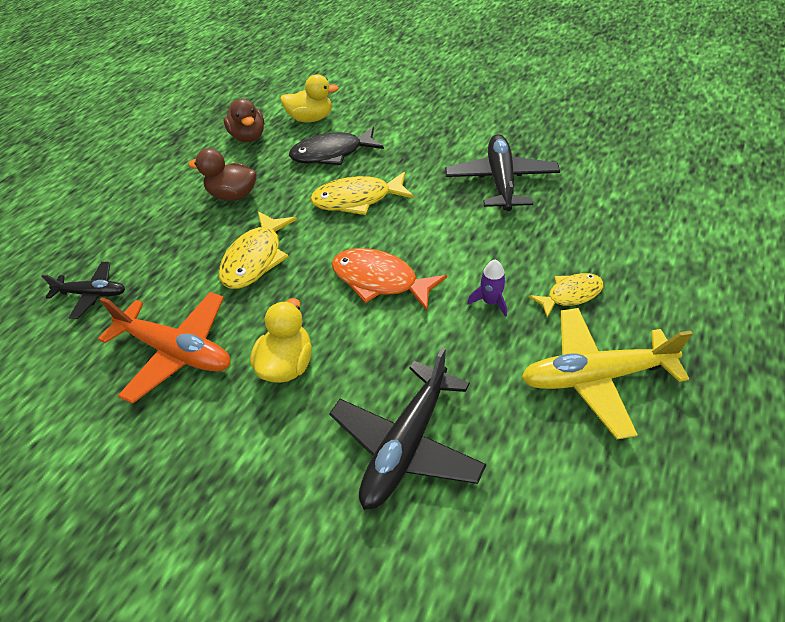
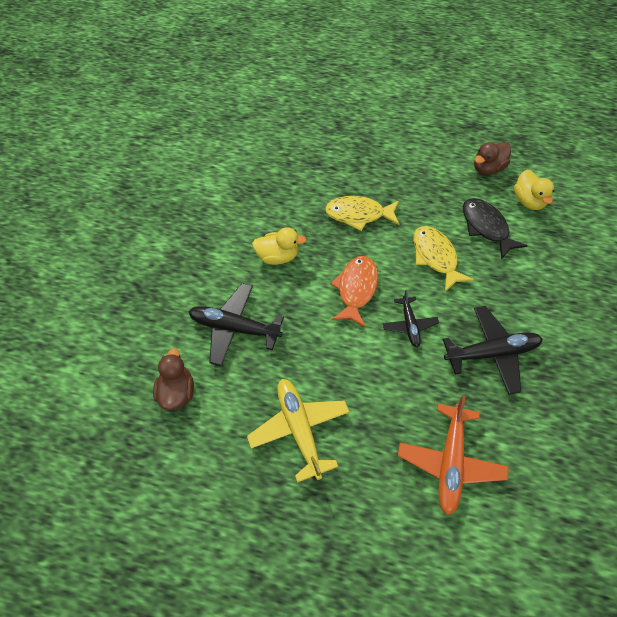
camera: 75 degrees right, 10 degrees up
black plane [41,262,125,319] -> black plane moved to [383,290,439,347]
orange plane [98,292,231,404] -> orange plane moved to [398,396,509,515]
brown duck [188,148,257,201] -> brown duck moved to [153,348,194,411]
purple rocket [467,260,507,317] -> none
yellow fish [529,273,604,318] -> none

